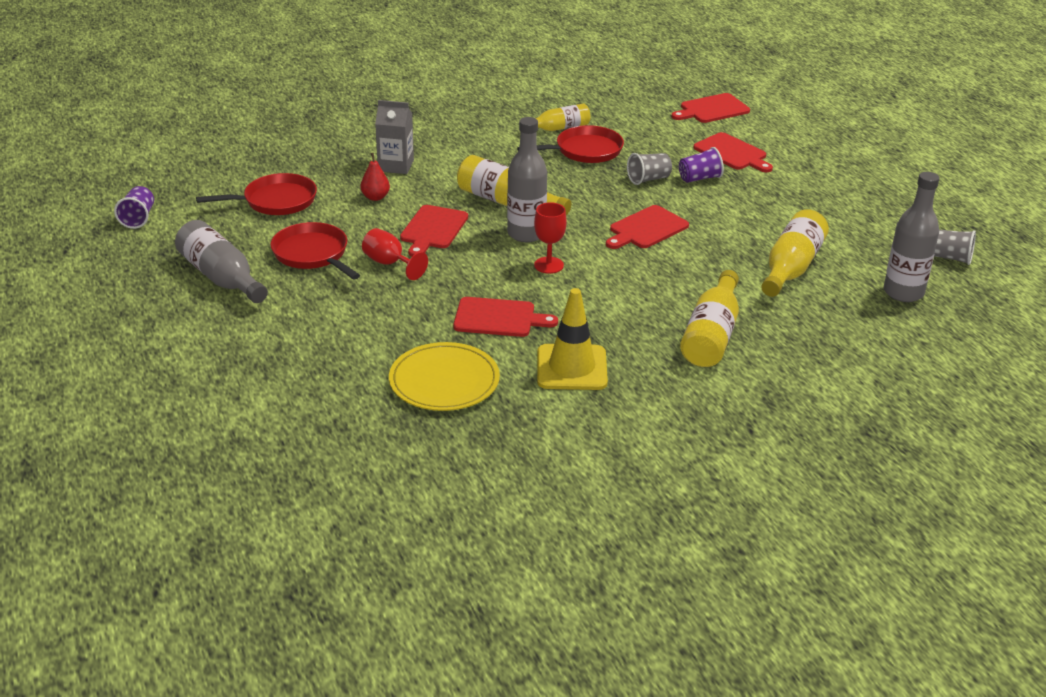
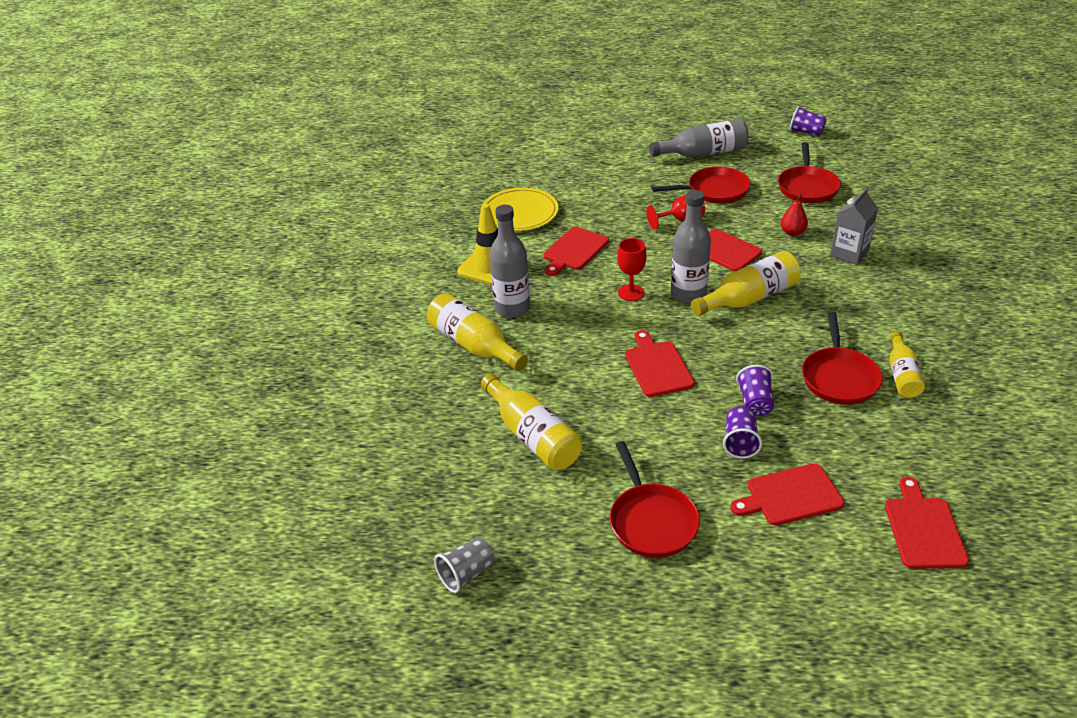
camera: 120 degrees right, 5 degrees up
grey cup [627,153,672,185] -> purple cup [736,365,774,416]
grey bottle [884,172,939,302] -> grey bottle moved to [489,204,530,318]
none -> red pan [610,441,700,558]

